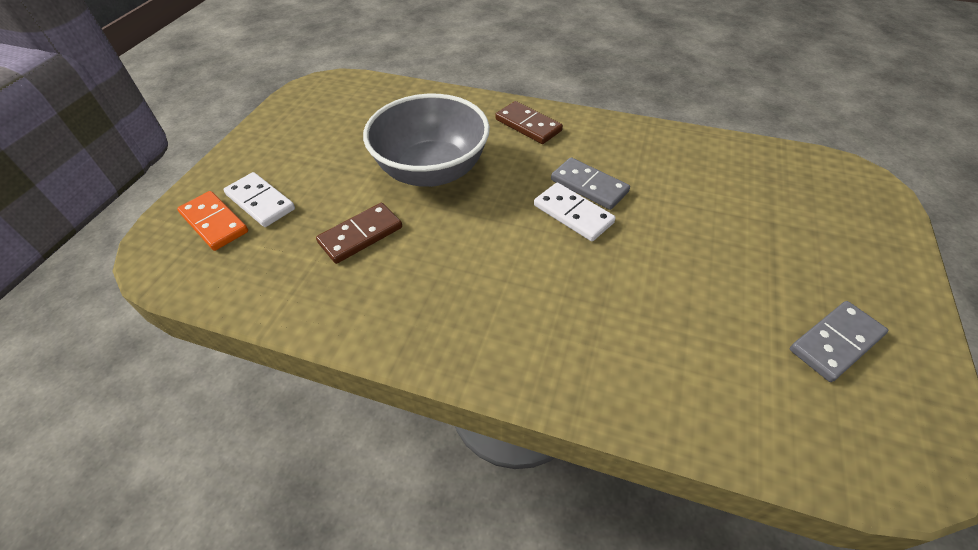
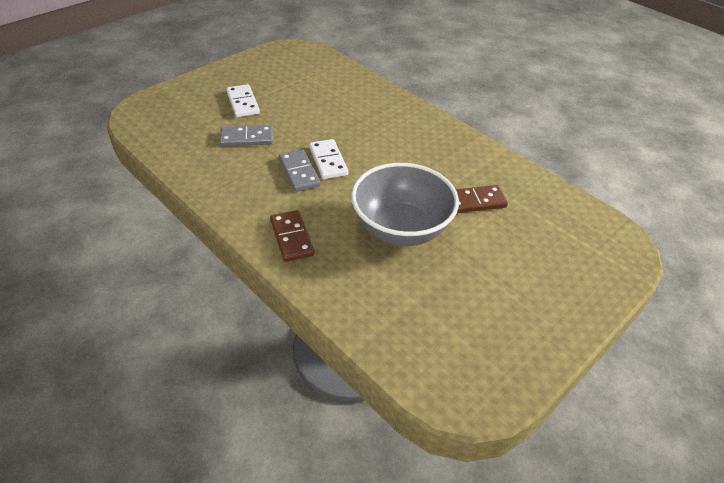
camera: 155 degrees left, 5 degrees down
orange domino [177,191,248,251] -> none
white domino [223,172,295,227] -> white domino moved to [226,84,260,117]
grey domino [790,301,888,382] -> grey domino moved to [220,125,273,147]

